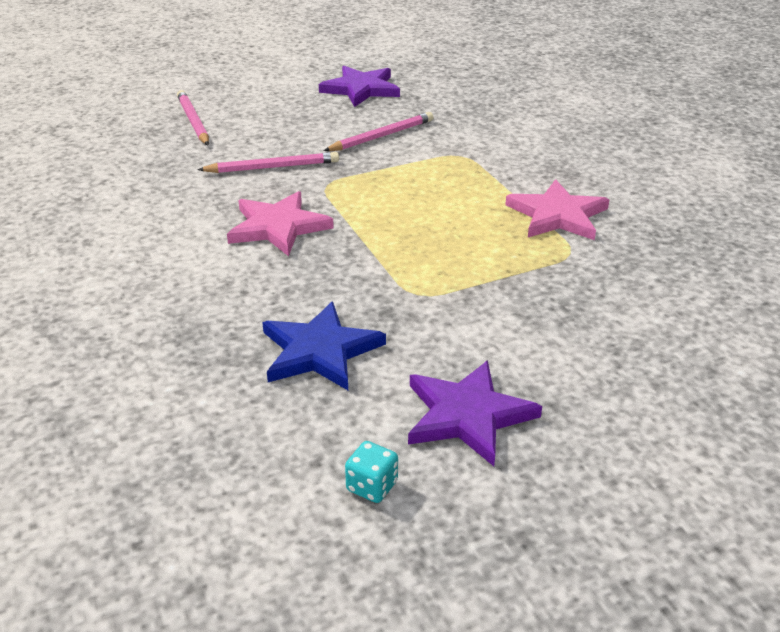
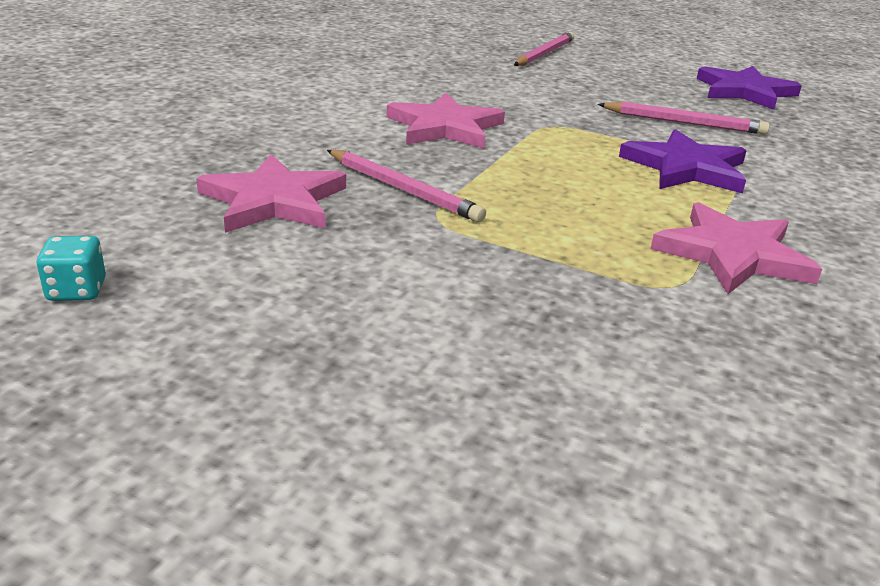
camera: 50 degrees right, 5 degrees down
pink pencil [197,152,339,173] -> pink pencil moved to [327,150,486,222]
blue star [262,301,386,390] -> pink star [196,154,346,233]
purple star [408,360,542,466] -> purple star moved to [619,129,746,194]

